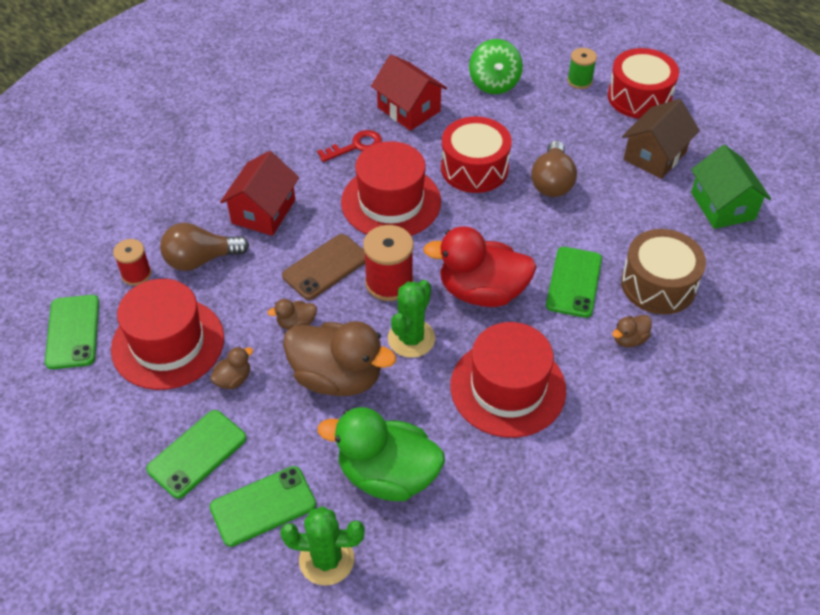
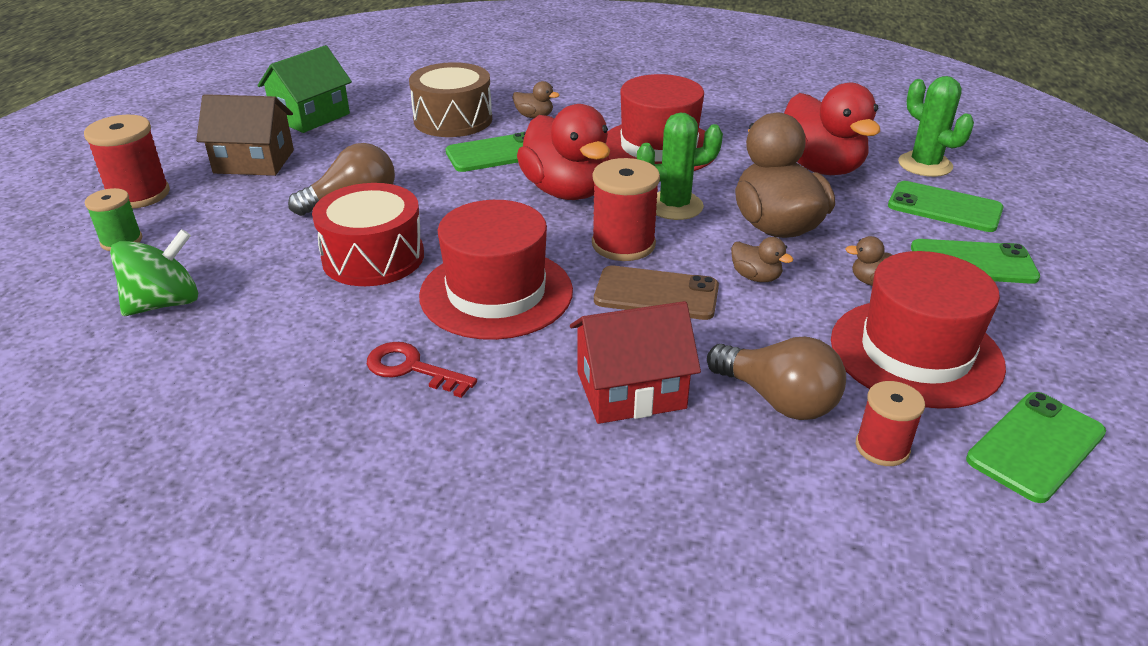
camera: 125 degrees left, 15 degrees down
green duck [318,407,445,501] -> red duck [784,83,880,175]
red house [371,55,447,131] -> none
red drum [608,48,679,119] -> red spool [84,115,170,209]

